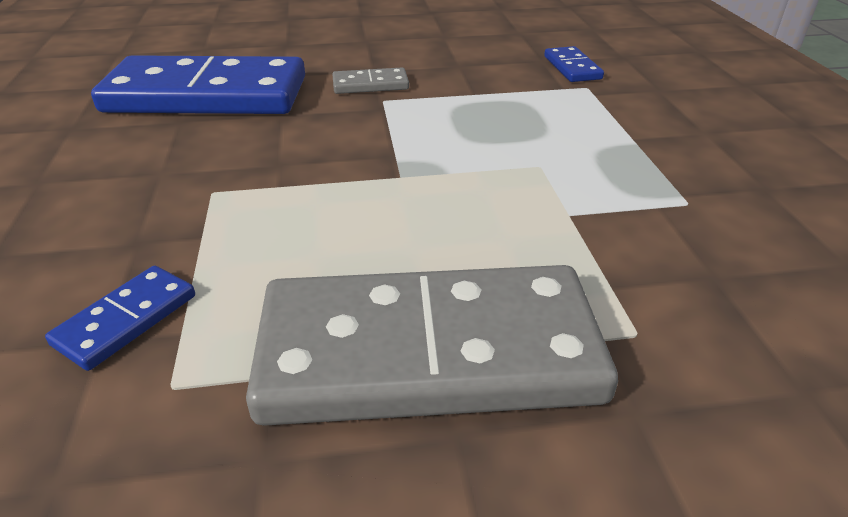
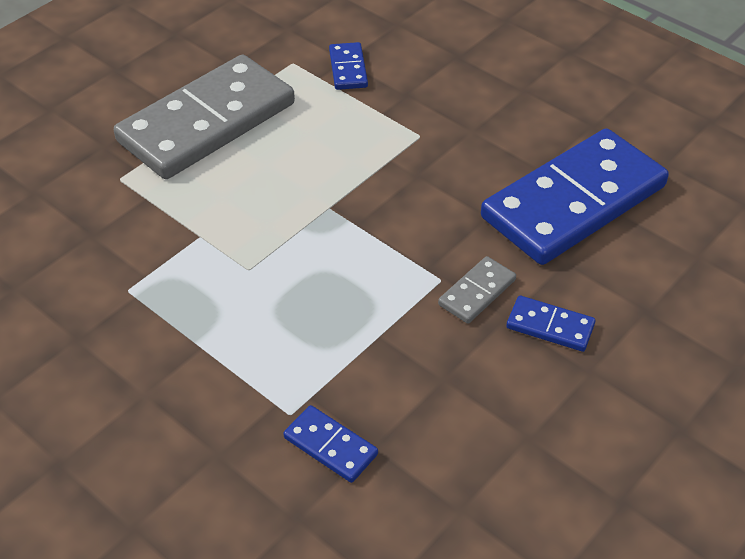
camera: 140 degrees right, 10 degrees up
none -> blue domino [506,296,595,352]

